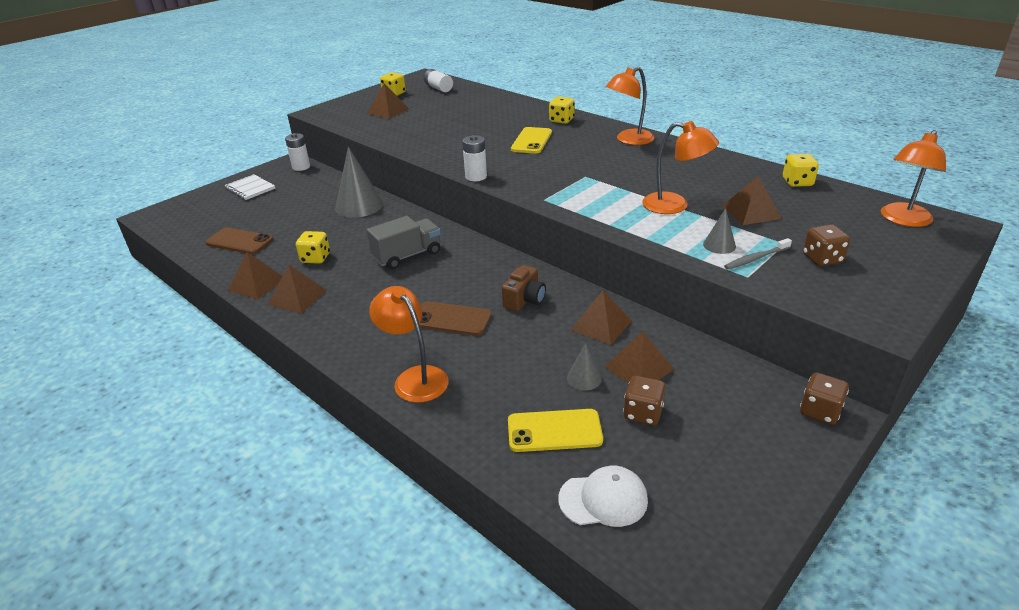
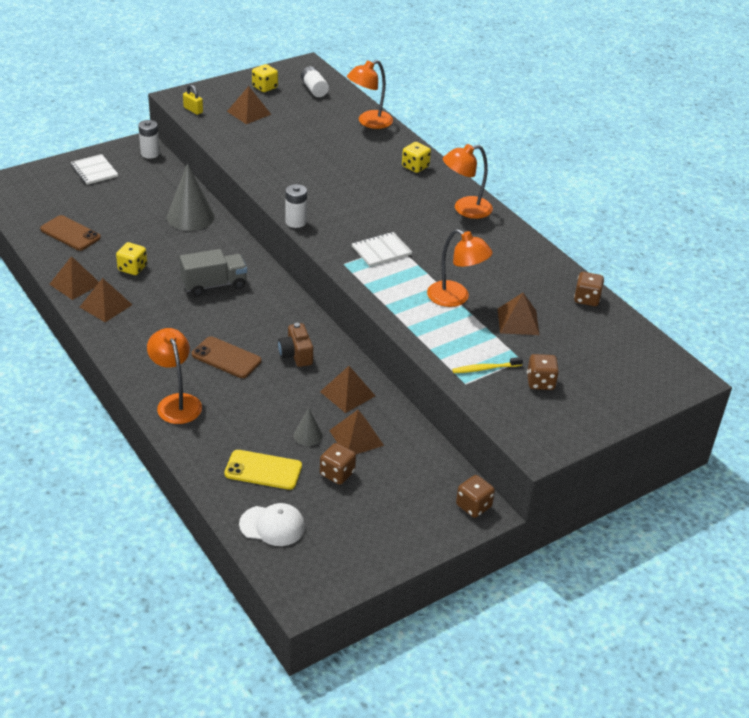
camera: 10 degrees right, 5 degrees up
brown camera [502,265,546,311] -> brown camera turned 120 degrees clockwise [278,323,313,367]
yellow phone [511,127,552,154] -> none
grey cone [703,208,736,254] -> none
grey toothbrush [724,238,792,269] -> yellow toothbrush [452,357,523,373]
yellow dice [783,154,819,187] -> brown dice [574,272,604,306]
orange lamp [881,130,946,227] -> orange lamp moved to [347,60,393,129]
none -> yellow padlock [183,85,203,115]
none -> white notebook [352,232,412,266]

